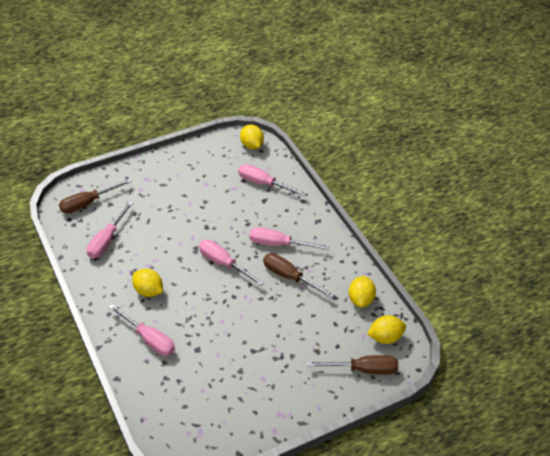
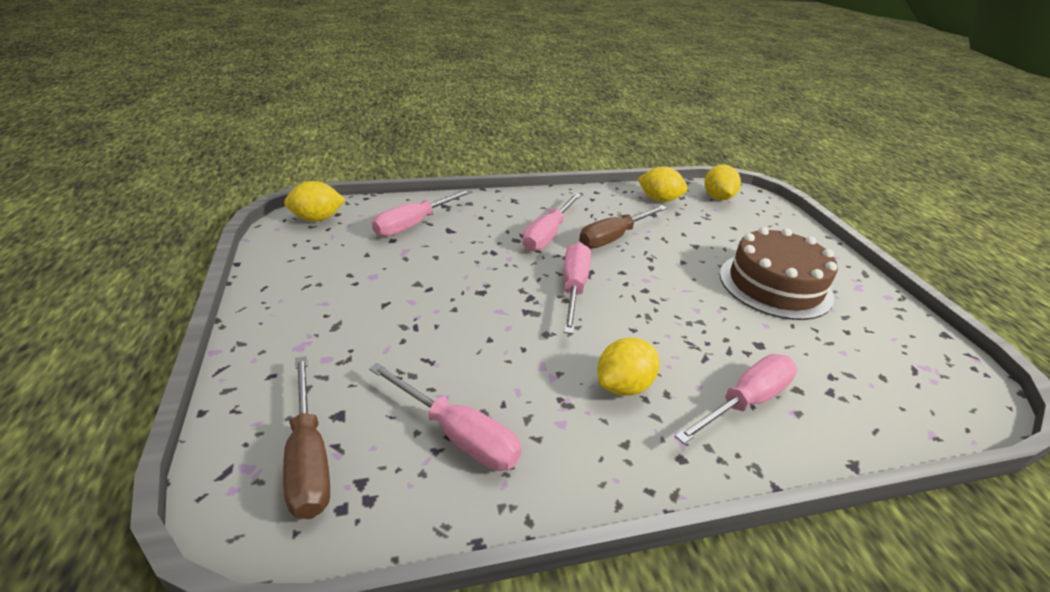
camera: 80 degrees left, 10 degrees down
pink screwdriver [199,240,264,286] -> pink screwdriver turned 135 degrees clockwise [563,242,591,334]
brown screwdriver [307,355,398,375] -> none
none -> brown cake [719,227,838,320]

